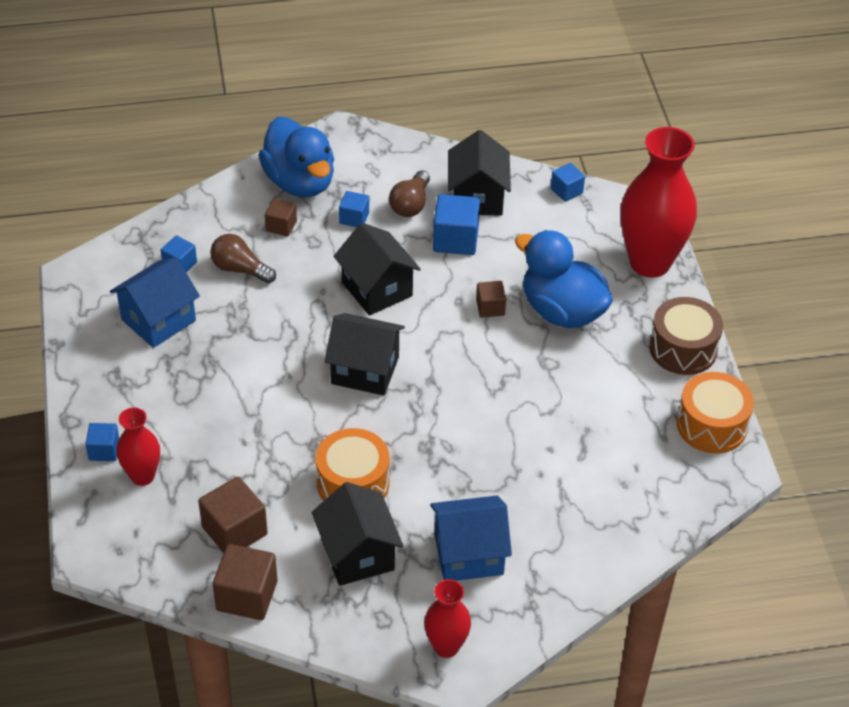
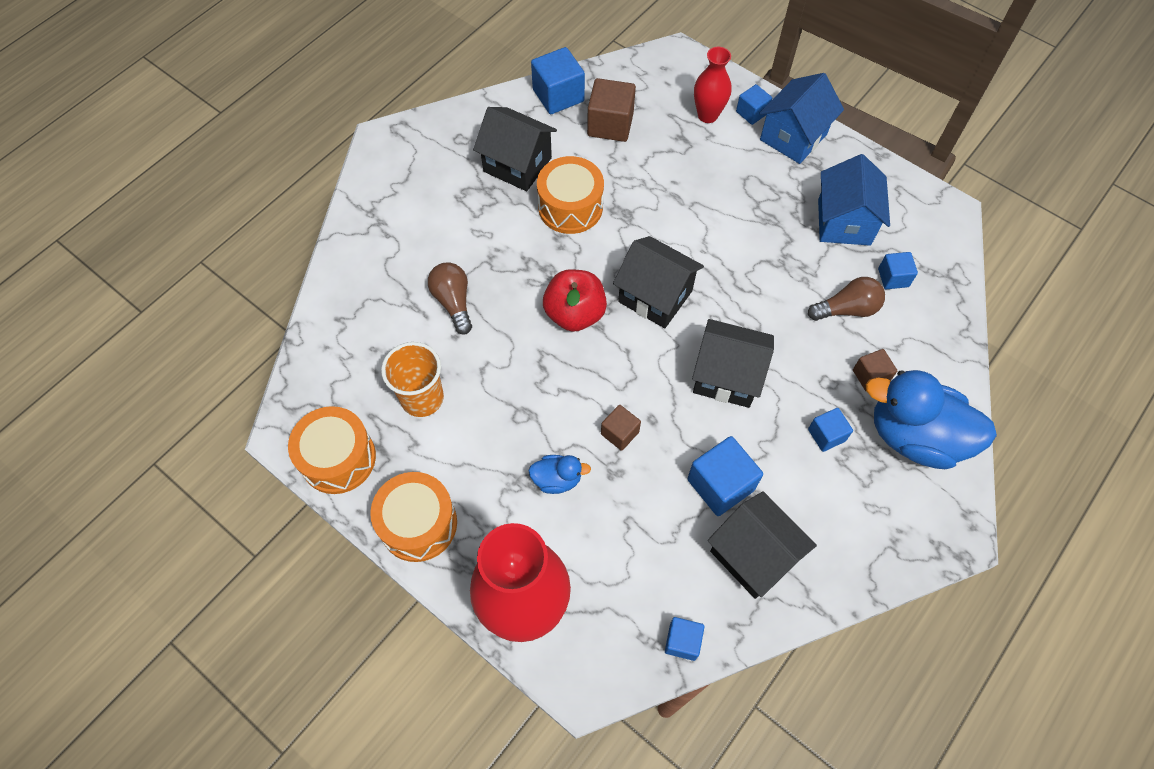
camera: 140 degrees right, 15 degrees up
brown cube [213,544,277,620] -> blue cube [531,47,585,114]
black house [324,313,405,396] -> black house turned 60 degrees clockwise [613,236,704,328]
brown light bulb [389,170,430,217] -> brown light bulb moved to [428,262,472,334]
red vase [424,579,471,658] -> none
blue house [430,496,512,581] -> blue house moved to [759,73,844,164]
blue duck [515,230,613,328] -> blue duck [528,455,591,494], size x0.46
brown drum [649,297,723,375] -> orange drum [370,472,457,562]
none -> orange cup [381,342,444,417]
none -> red apple [543,269,607,332]

